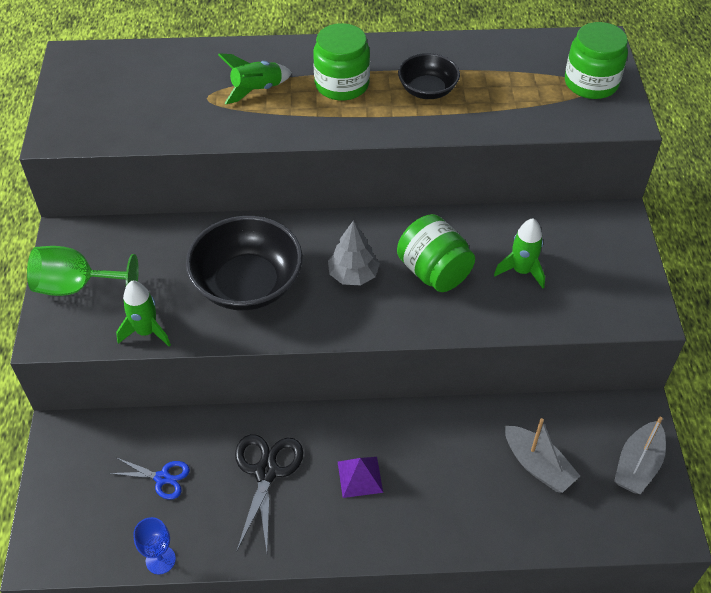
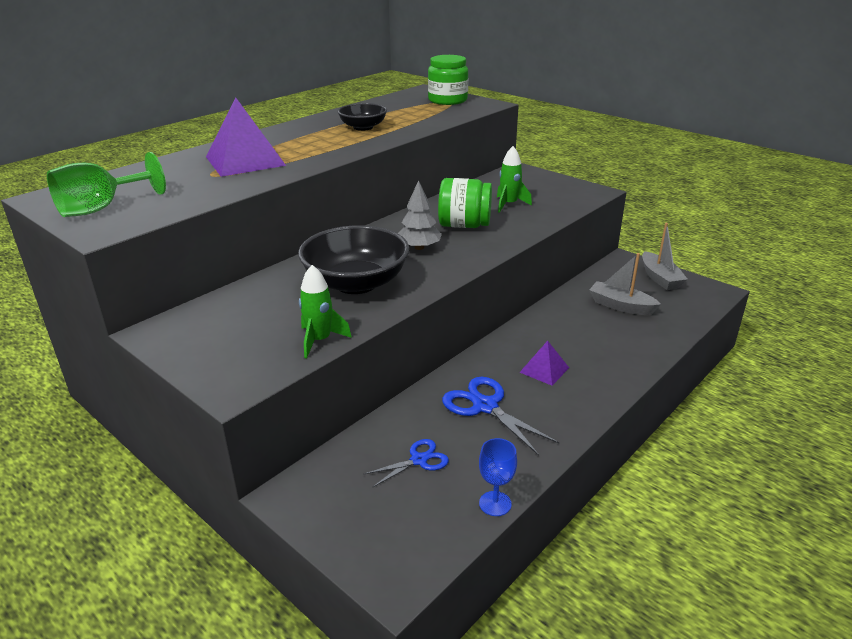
camera: 45 degrees left, 20 degrees down
green goblet [27,246,139,296] -> green goblet moved to [47,152,166,217]
green rocket [218,53,292,104] -> purple pyramid [206,98,286,177]
black scissors [235,434,303,551] -> blue scissors [442,377,559,456]
green jar [313,23,370,101] -> none
grey boat [505,418,580,493] -> grey boat turned 150 degrees counterclockwise [589,253,661,315]

